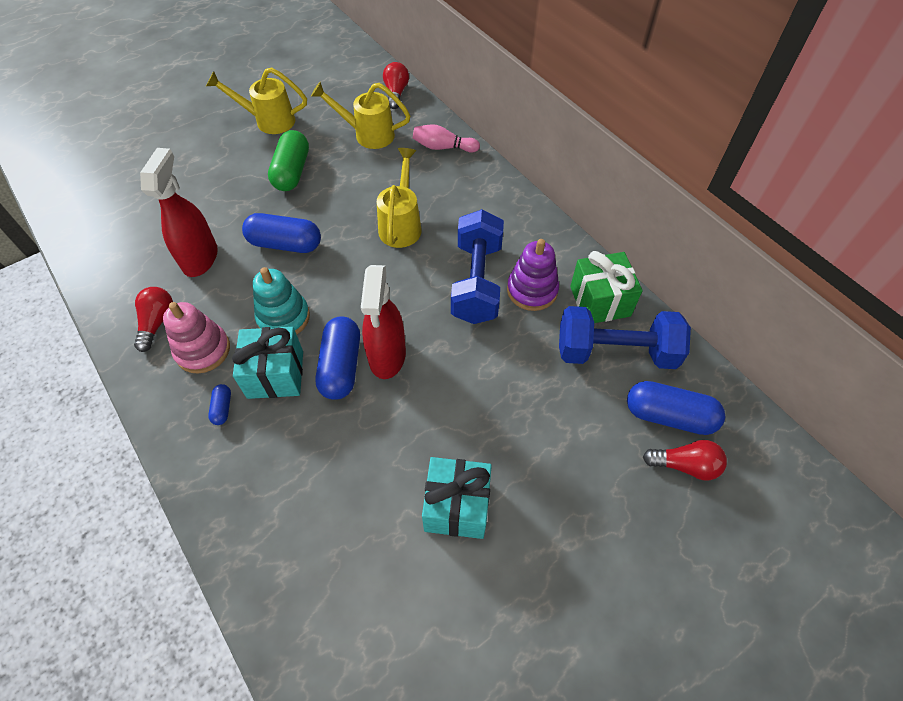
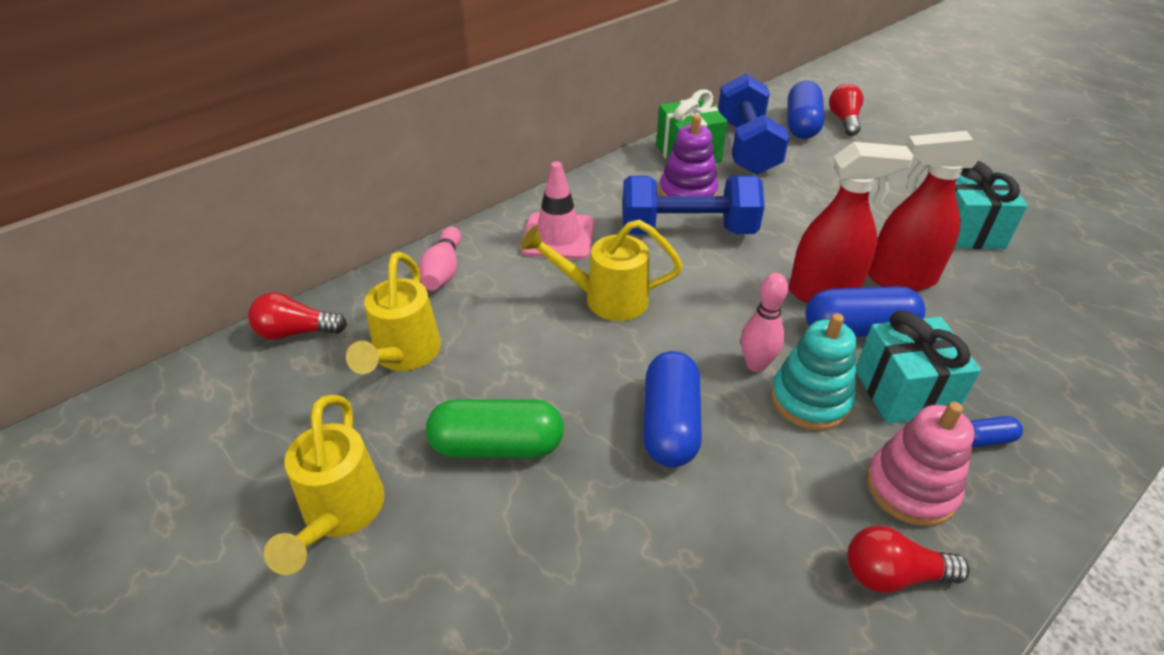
camera: 95 degrees left, 15 degrees down
red spray bottle [140,148,218,277] -> red spray bottle moved to [868,131,983,291]
none -> pink traffic cone [521,161,595,260]
none -> pink bowling pin [741,273,788,372]

